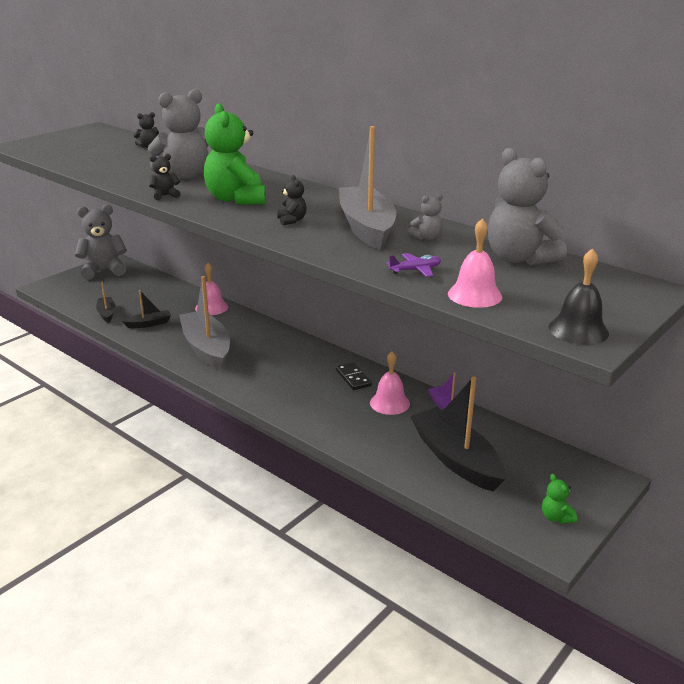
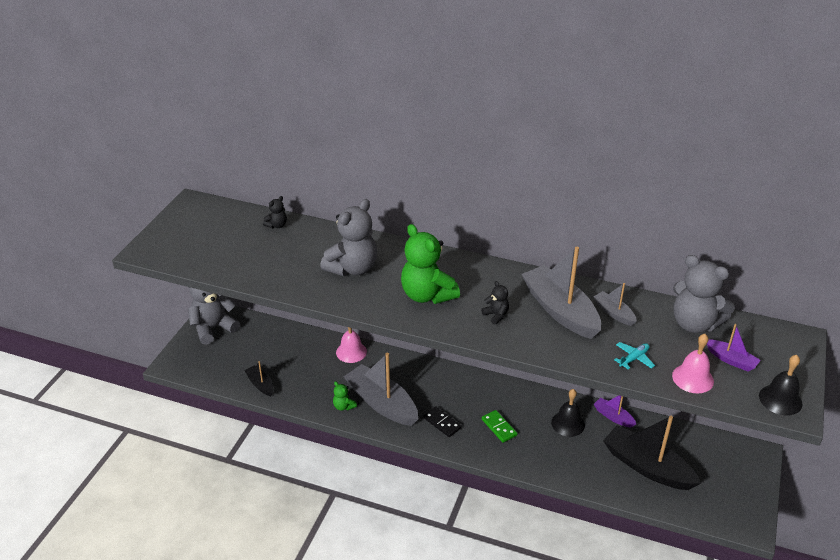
camera: 20 degrees left, 10 degrees up
black boat [122,290,171,328] -> none
black teddy bear [149,154,181,200] -> none
black domino [336,362,372,390] -> black domino moved to [423,406,462,437]
pink bell [370,351,410,415] -> black bell [551,389,585,437]
purple plane [387,253,441,277] -> turquoise plane [614,342,655,370]
grey teddy bear [408,193,443,240] -> grey boat [593,283,637,326]
green teddy bear [542,474,577,524] -> green teddy bear moved to [333,381,357,411]
none -> green domino [482,410,518,443]
none -> purple boat [707,324,761,371]

